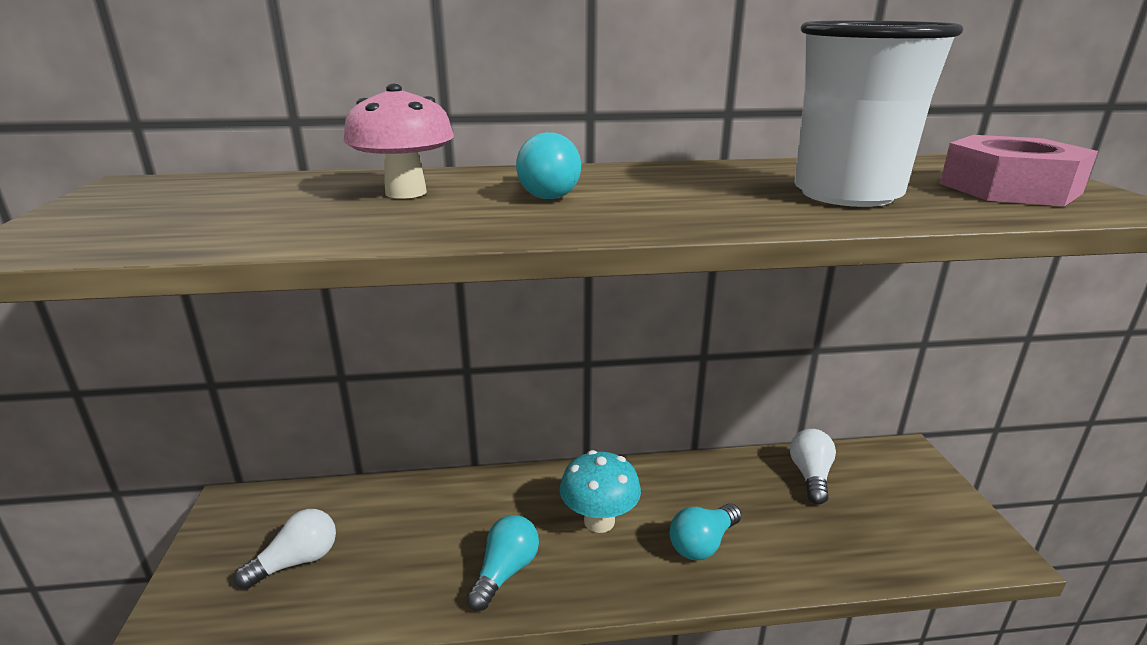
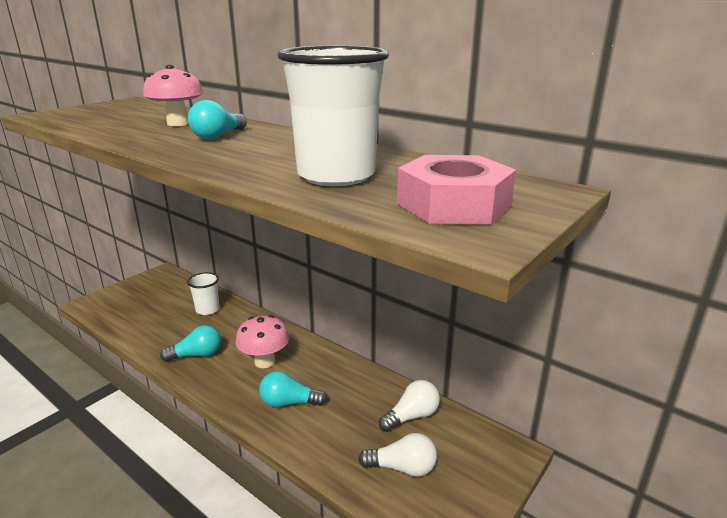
camera: 45 degrees right, 0 degrees up
white light bulb [234,509,336,589] -> white light bulb moved to [358,433,437,477]
turquoise mushroom [560,450,641,533] -> pink mushroom [235,315,289,368]
none -> white cup [187,272,219,315]

